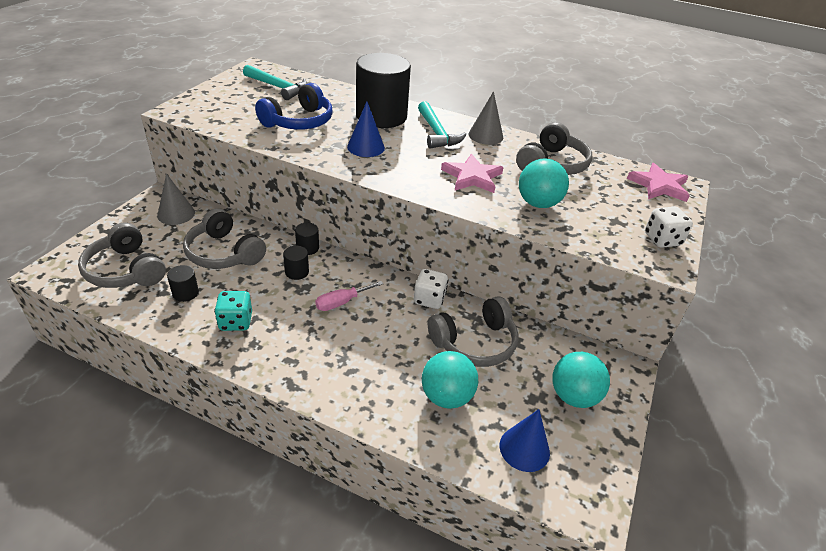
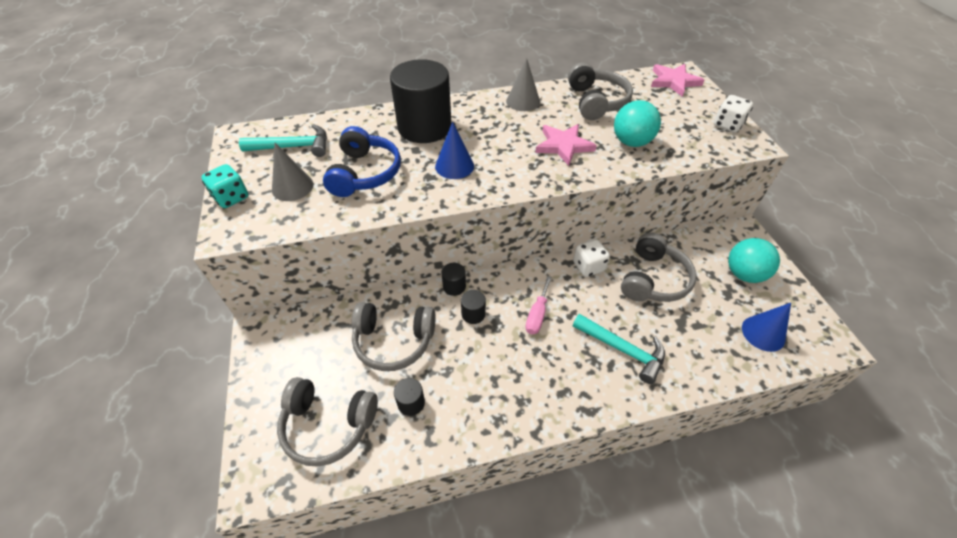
camera: 35 degrees left, 10 degrees up
grey cone [157,173,195,225] -> grey cone moved to [272,143,313,201]
turquoise dice [214,291,252,331] -> turquoise dice moved to [201,164,248,208]
turquoise hammer [418,101,466,149] -> turquoise hammer moved to [573,314,665,384]
turquoise ball [422,351,478,409] -> none

